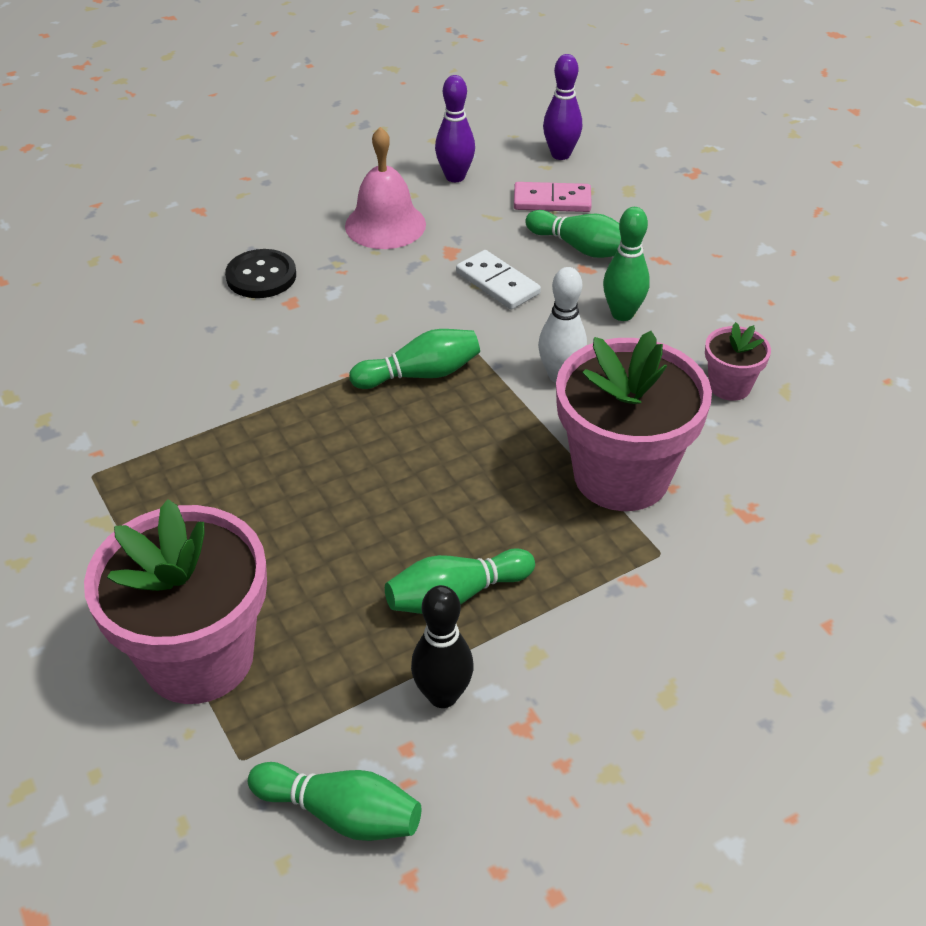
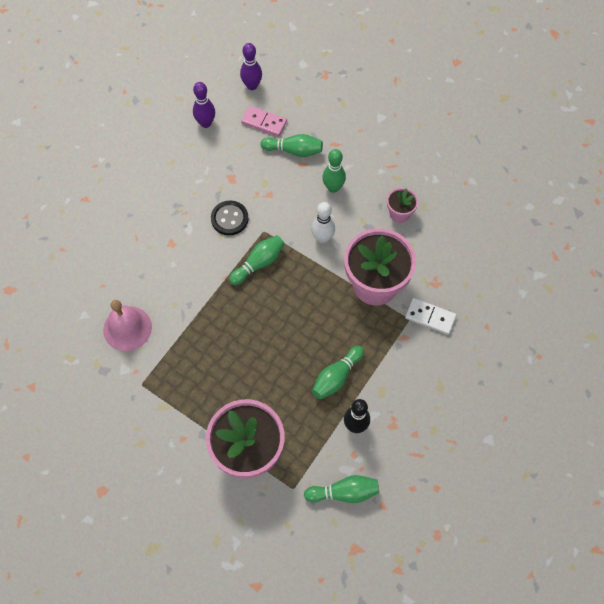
camera: 25 degrees left, 20 degrees up
black button [225,249,296,298] -> black button moved to [211,200,248,235]
pink bell [345,127,426,249] -> pink bell moved to [103,300,152,351]
white domino [456,250,541,310] -> white domino moved to [405,298,457,335]
pink domino [514,182,592,212] -> pink domino turned 45 degrees clockwise [241,106,287,136]

